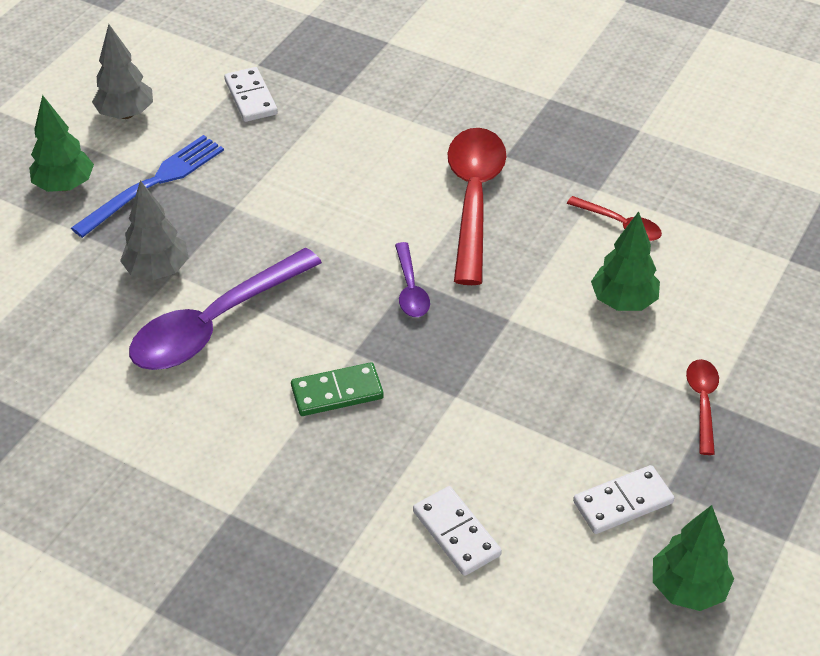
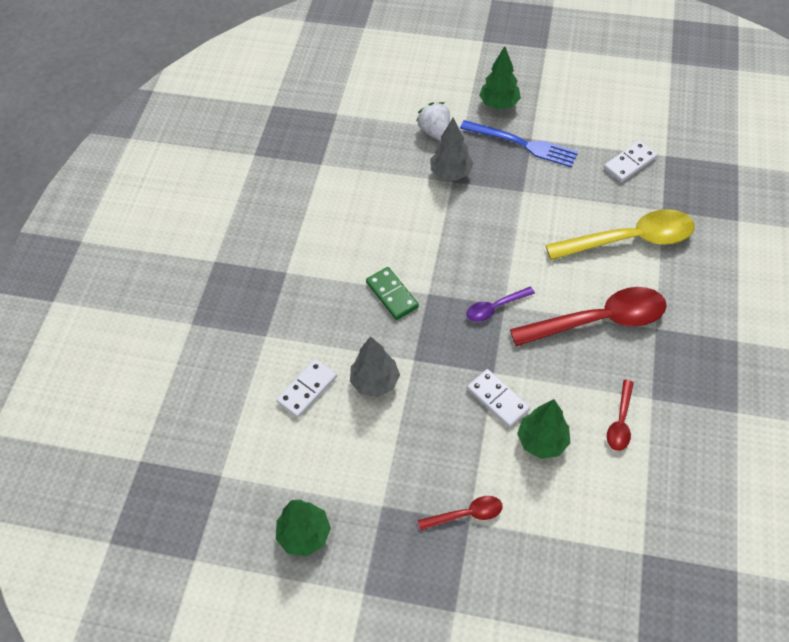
camera: 75 degrees right, 10 degrees up
grey tree [92,24,153,119] -> grey tree moved to [350,336,400,397]
purple spoon [129,248,322,370] -> none
white domino [573,465,674,534] -> white domino moved to [467,369,530,428]
none -> white strawberry [416,102,450,141]
none -> yellow spoon [546,209,695,260]

